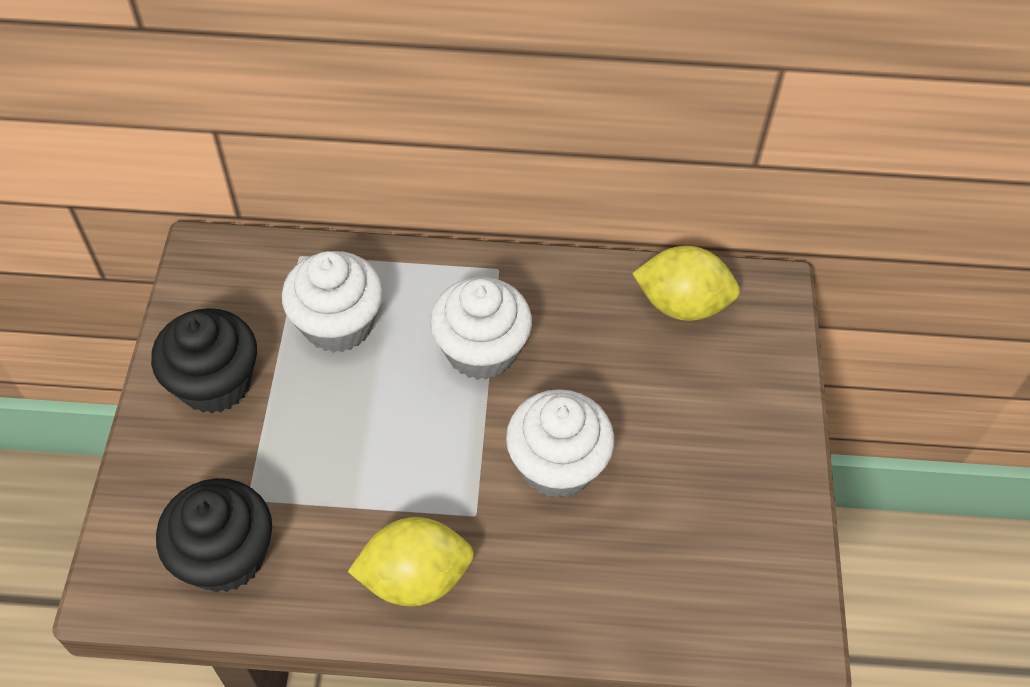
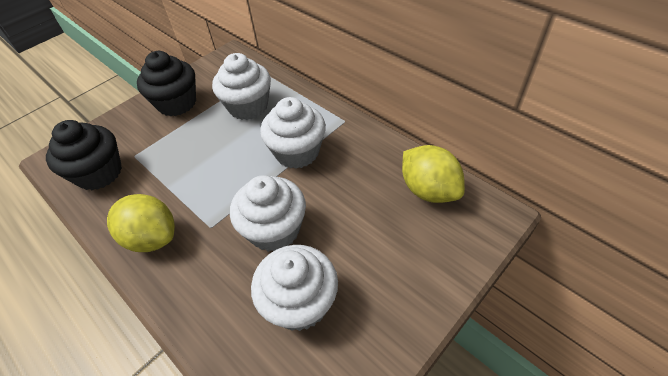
camera: 45 degrees right, 5 degrees down
none -> white cupcake [251,245,338,331]

